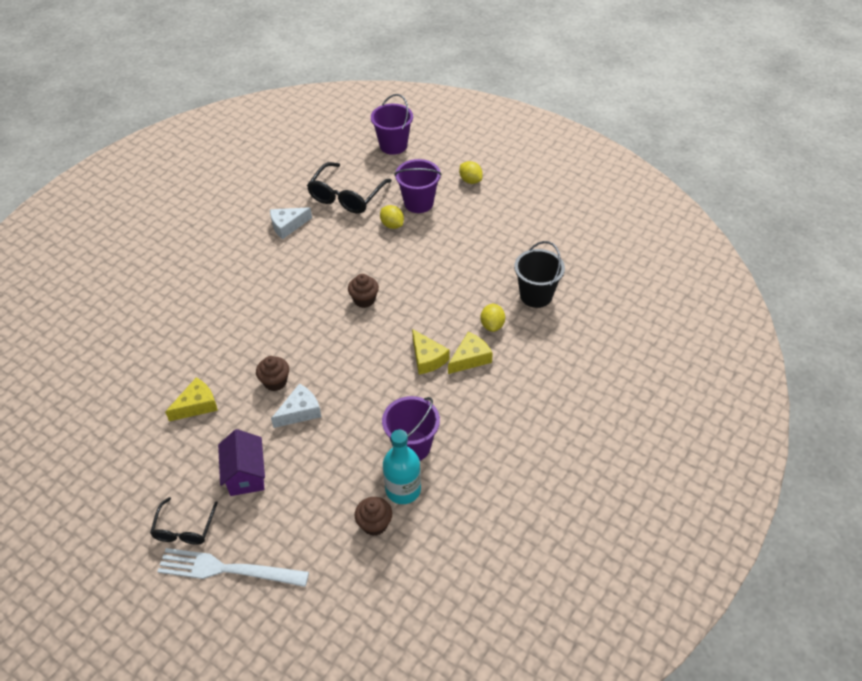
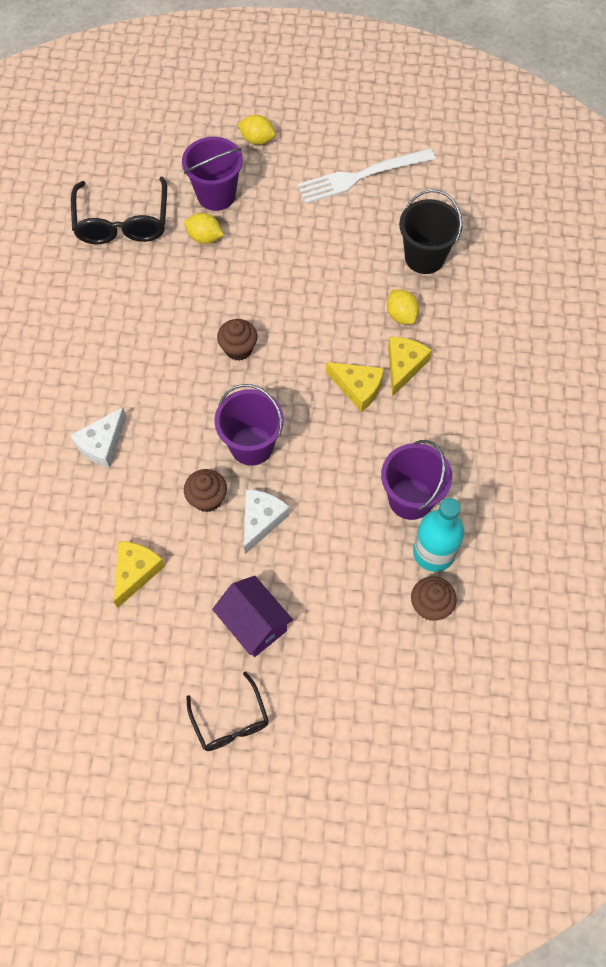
camera: 30 degrees left, 15 degrees up
white fork [157,548,309,587] -> white fork moved to [297,148,435,204]
white cheese [270,207,312,239] -> white cheese moved to [70,407,127,468]
purple bucket [371,94,413,155] -> purple bucket moved to [214,384,284,466]

